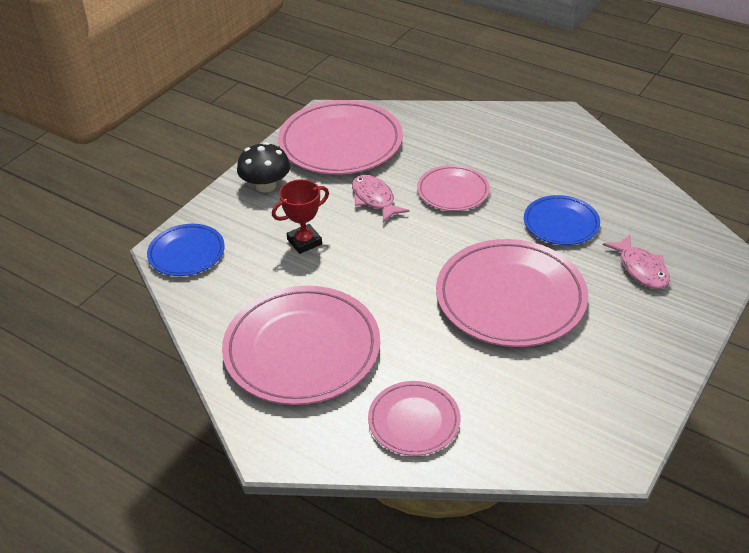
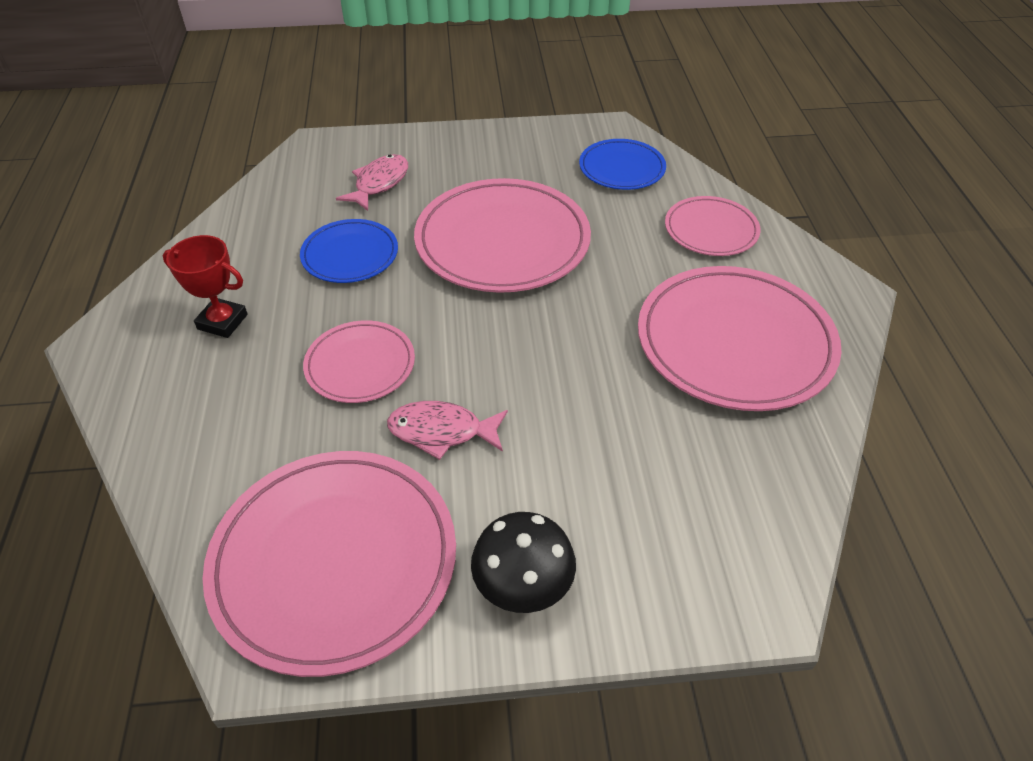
camera: 130 degrees left, 5 degrees up
blue plate [147,224,225,276] -> blue plate moved to [579,139,666,190]
red trophy [272,179,329,254] -> red trophy moved to [163,235,248,338]
pink fish [352,175,410,222] -> pink fish turned 75 degrees clockwise [387,401,508,460]

